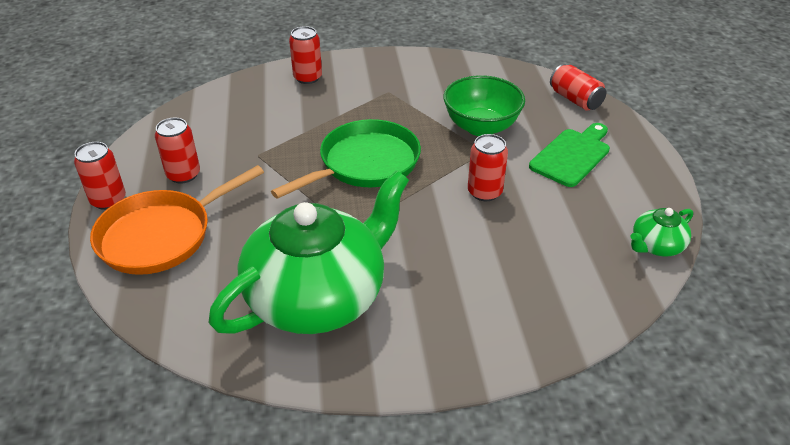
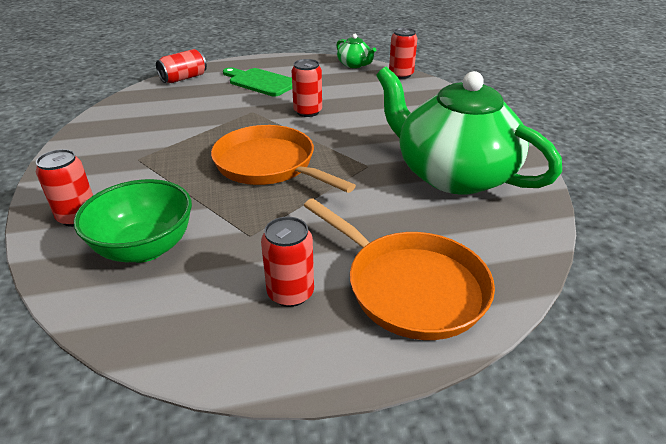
camera: 95 degrees left, 5 degrees down
red can [74,142,126,210] -> red can moved to [389,28,417,79]
green pan [271,119,421,199] -> orange pan [211,125,356,193]
green bowl [443,75,525,136] -> green bowl moved to [74,179,192,263]

